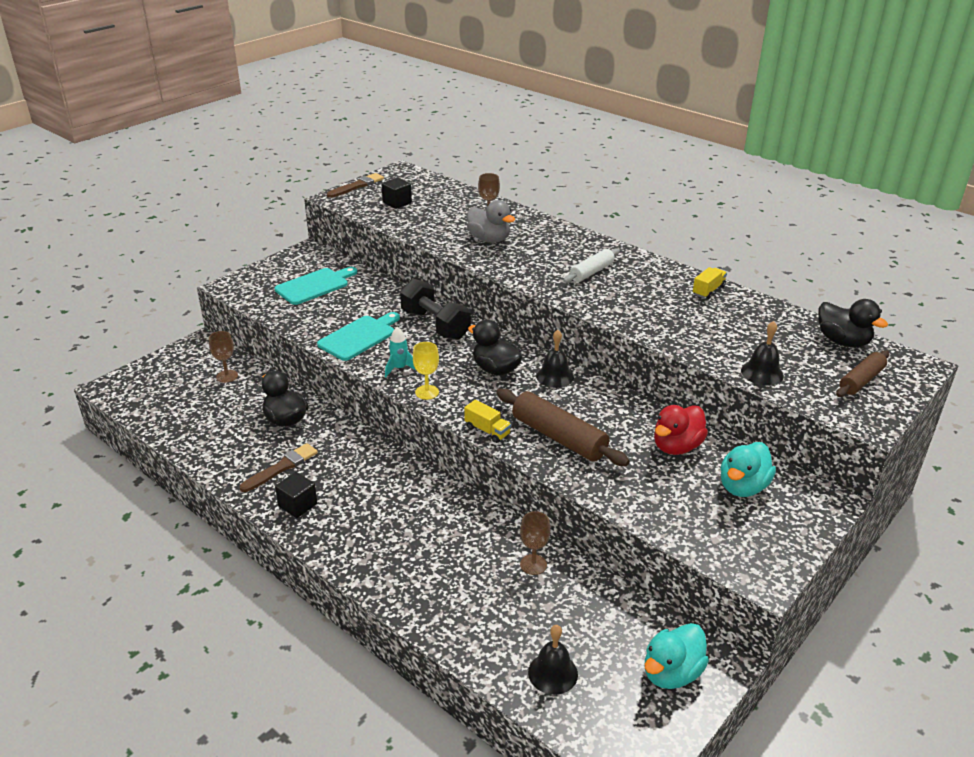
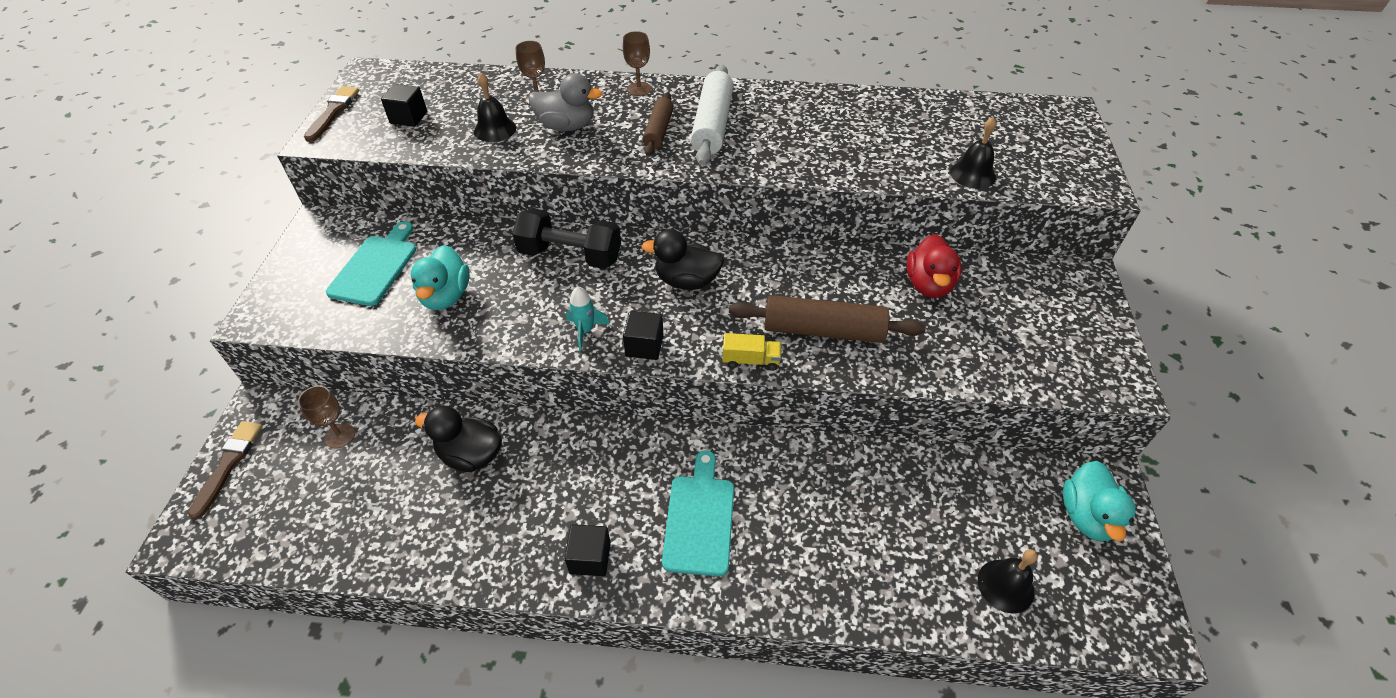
camera: 35 degrees left, 15 degrees up
brown brush [240,443,318,492] -> brown brush moved to [188,421,263,520]
turquoise cutting board [317,312,400,361] -> turquoise cutting board moved to [662,450,734,576]
yellow goblet [413,342,439,400] -> black cube [623,311,664,360]
brown goblet [520,511,550,575] -> brown goblet moved to [623,31,651,96]
black bell [536,330,574,388] -> black bell moved to [474,73,516,142]
white rolling pin [563,248,620,283] -> white rolling pin [691,65,734,166], size x1.61
yellow truck [693,267,727,299] -> none
turquoise duck [721,442,776,497] -> turquoise duck moved to [411,245,470,310]
black duck [818,299,888,347] -> none
brown rolling pin [836,350,889,397] -> brown rolling pin moved to [642,92,674,156]

